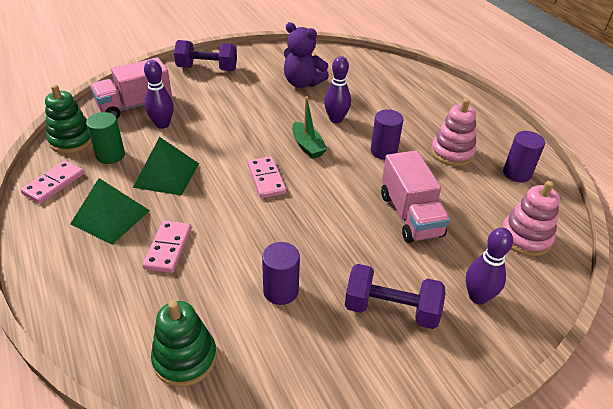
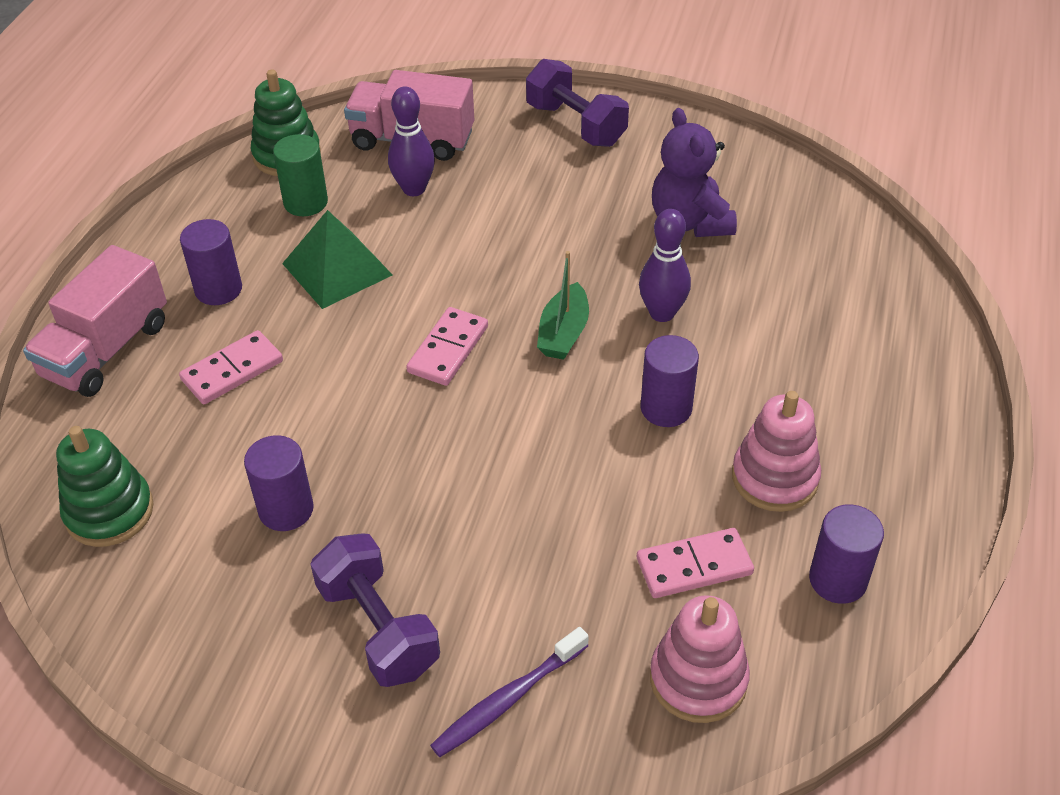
camera: 45 degrees right, 5 degrees up
pink domino [21,160,84,204] -> pink domino moved to [637,528,754,598]
green pyramid [70,178,150,245] -> purple cylinder [180,219,242,305]
pink truck [381,150,451,243] -> pink truck moved to [23,245,167,397]
purple bowling pin [466,228,513,304] -> purple toothbrush [430,627,589,757]

